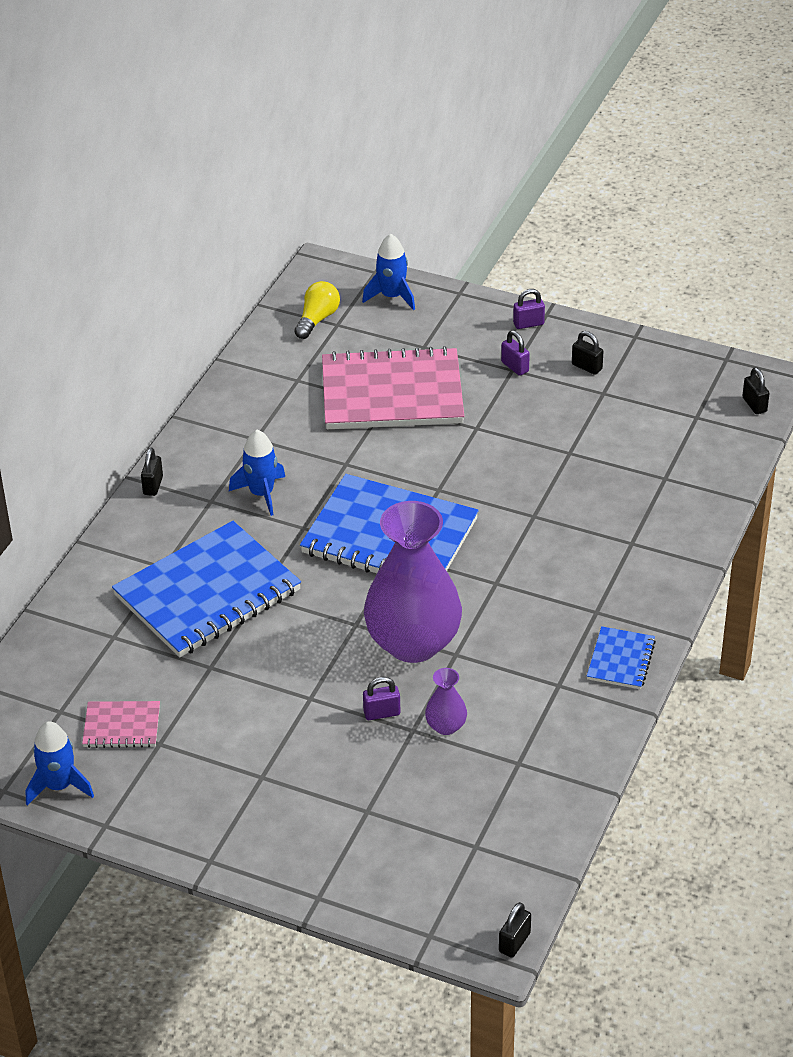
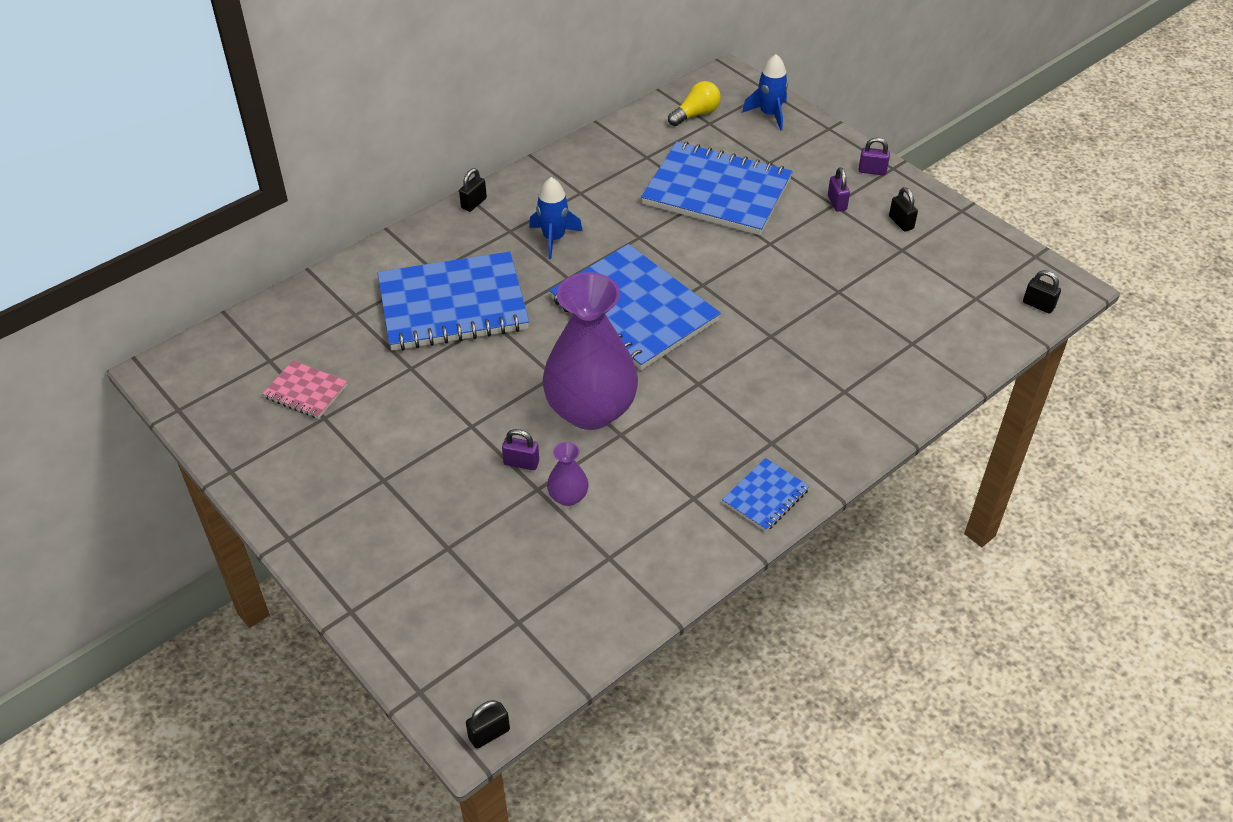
camera: 25 degrees right, 5 degrees up
blue rocket [26,721,94,806] -> none
pink notebook [322,346,464,429] -> blue notebook [641,142,793,235]
black padlock [743,367,770,414] -> black padlock turned 60 degrees counterclockwise [1023,270,1061,314]

